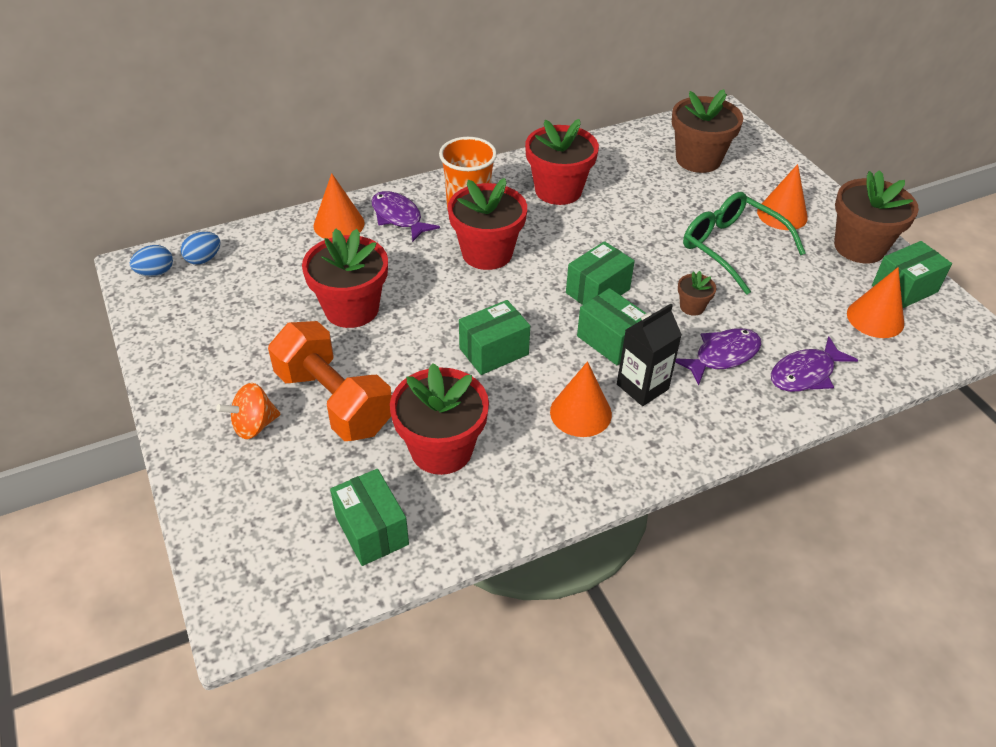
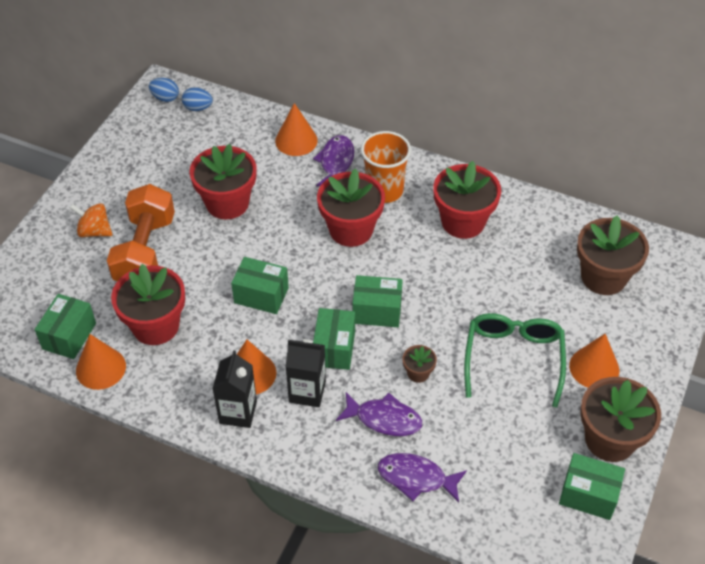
camera: 50 degrees right, 5 degrees up
orange cone [847,267,904,338] -> orange cone moved to [76,334,126,390]
none -> black carton [213,350,257,428]

